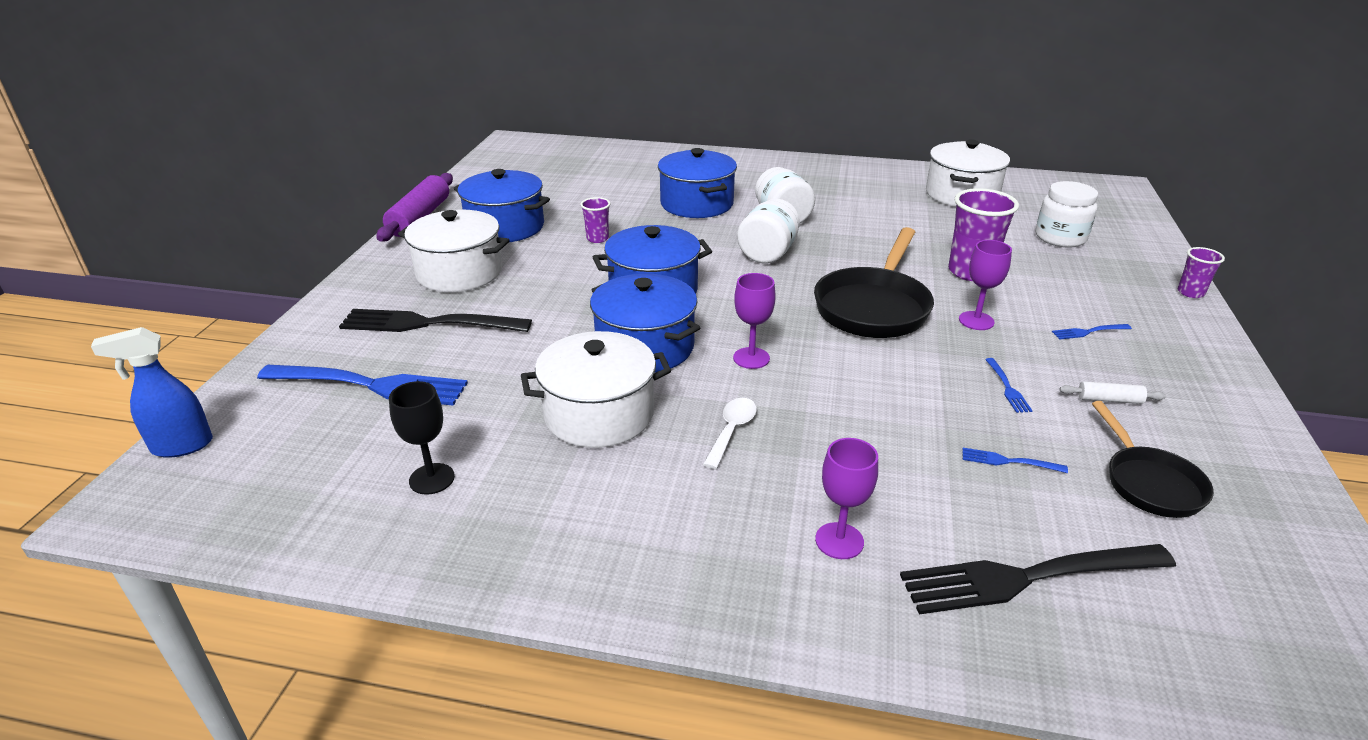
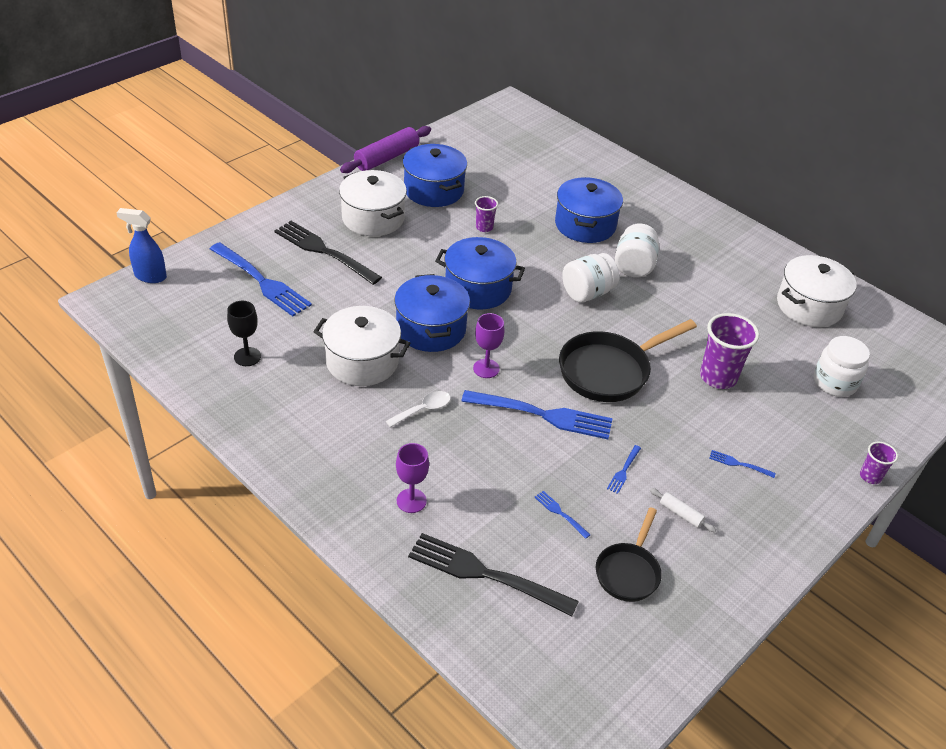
camera: 30 degrees right, 10 degrees up
purple goblet [959,240,1012,330] -> none
none -> blue fork [461,390,613,439]

